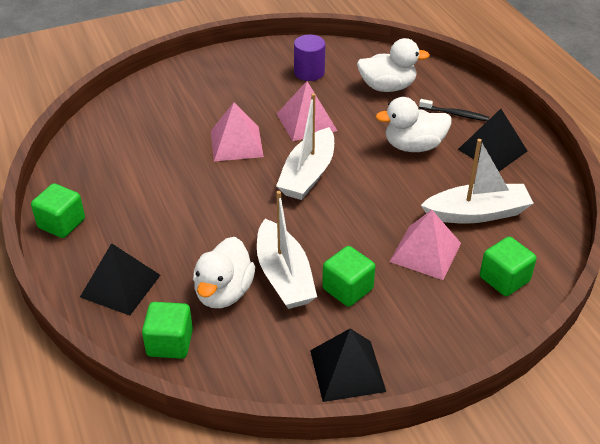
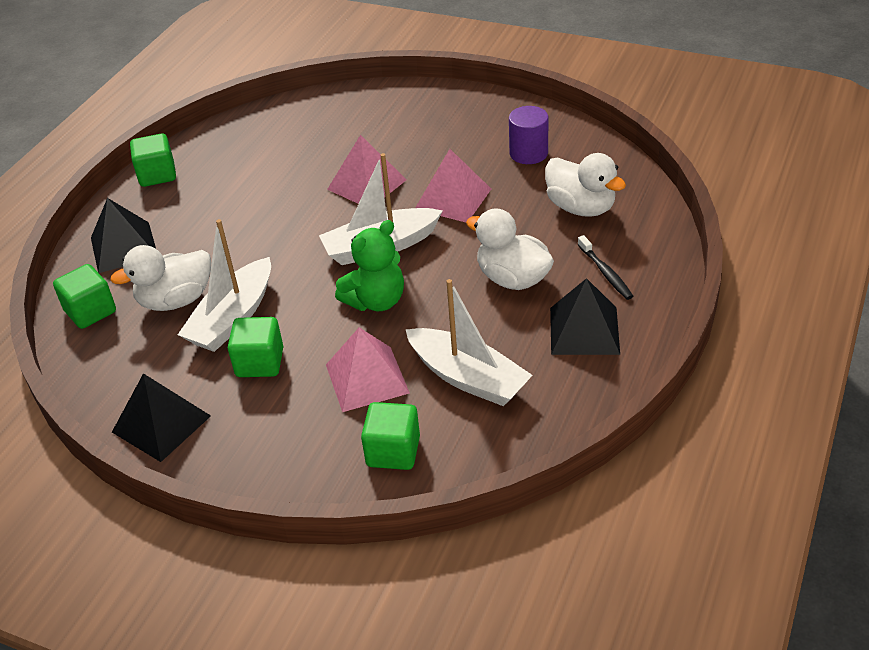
camera: 50 degrees right, 0 degrees up
none -> green teddy bear [335,220,404,311]

